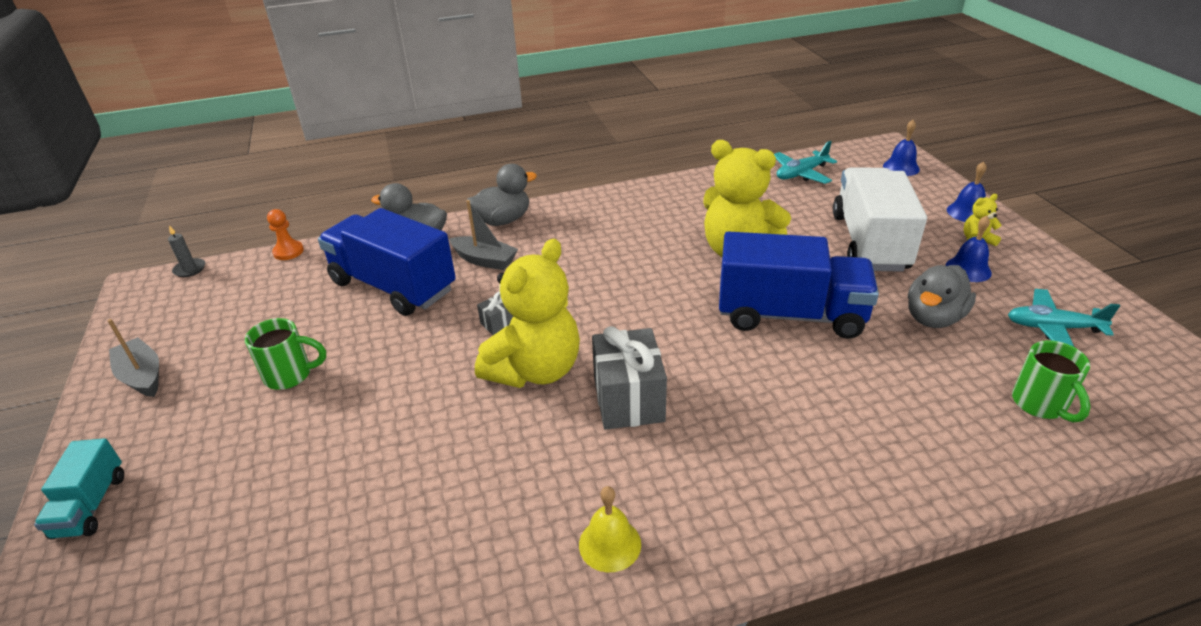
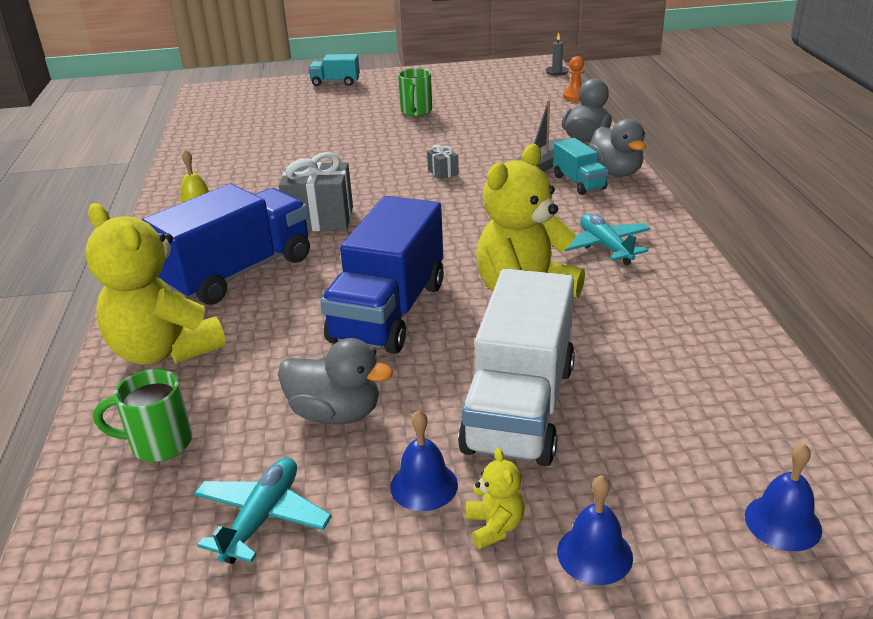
camera: 100 degrees right, 5 degrees down
grey boat [107,319,159,397] -> none
blue truck [318,208,456,316] -> blue truck moved to [142,184,310,305]
yellow teddy bear [475,239,580,388] -> yellow teddy bear moved to [86,203,226,365]
turquoise plane [774,141,837,184] -> turquoise plane moved to [564,214,651,265]
white truck [833,167,927,272] -> white truck turned 90 degrees clockwise [458,269,575,466]
grey duck [908,265,976,328] -> grey duck turned 150 degrees clockwise [278,338,393,425]
none -> turquoise truck [553,138,608,195]

